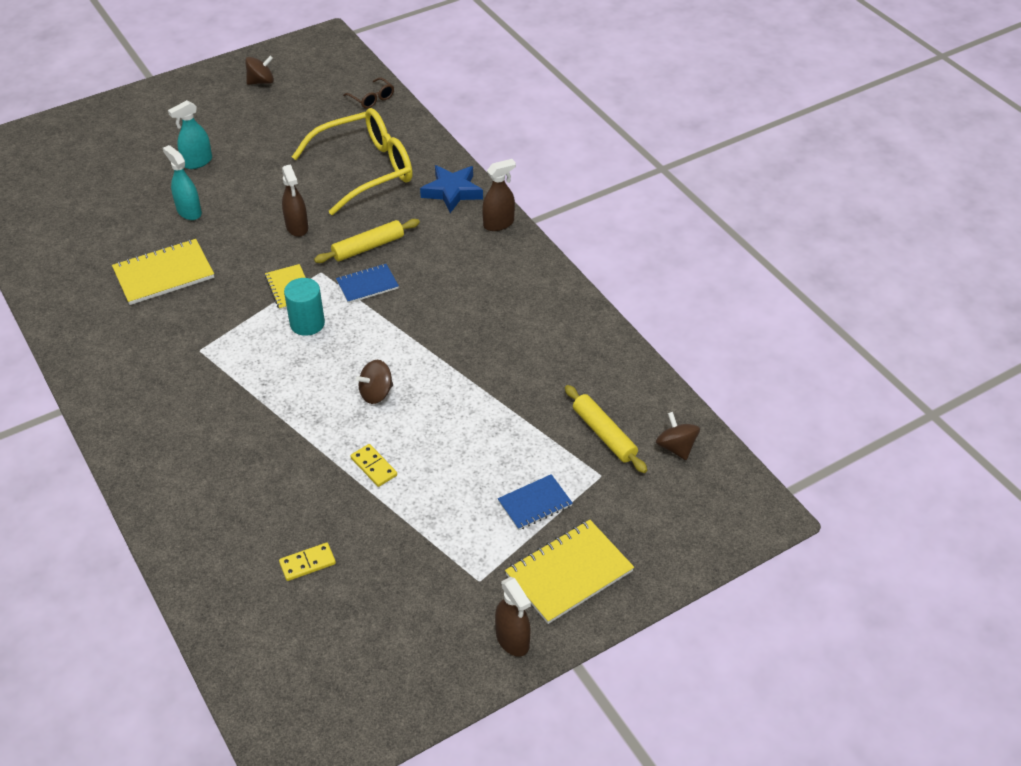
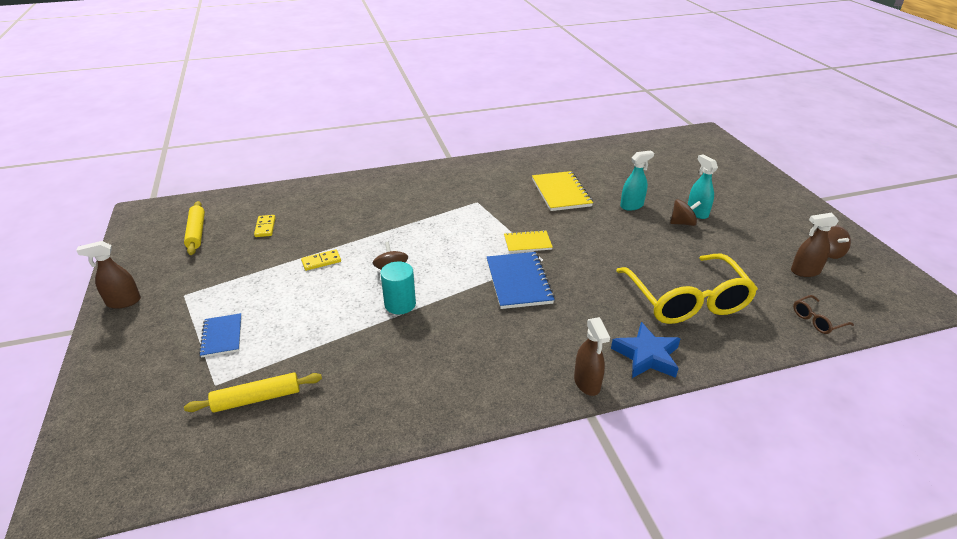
camera: 105 degrees right, 10 degrees down
brown spray bottle [282,164,308,237] -> brown spray bottle moved to [791,212,839,277]
turquoise cylinder [284,278,325,336] -> turquoise cylinder moved to [380,262,416,314]
yellow rolling pin [314,219,420,263] -> yellow rolling pin moved to [184,201,205,255]
blue notebook [336,264,399,303] -> blue notebook [487,252,555,309], size x1.64
yellow notebook [505,520,634,624] -> none
brown spinning top [656,412,700,460] -> brown spinning top moved to [670,199,701,226]

